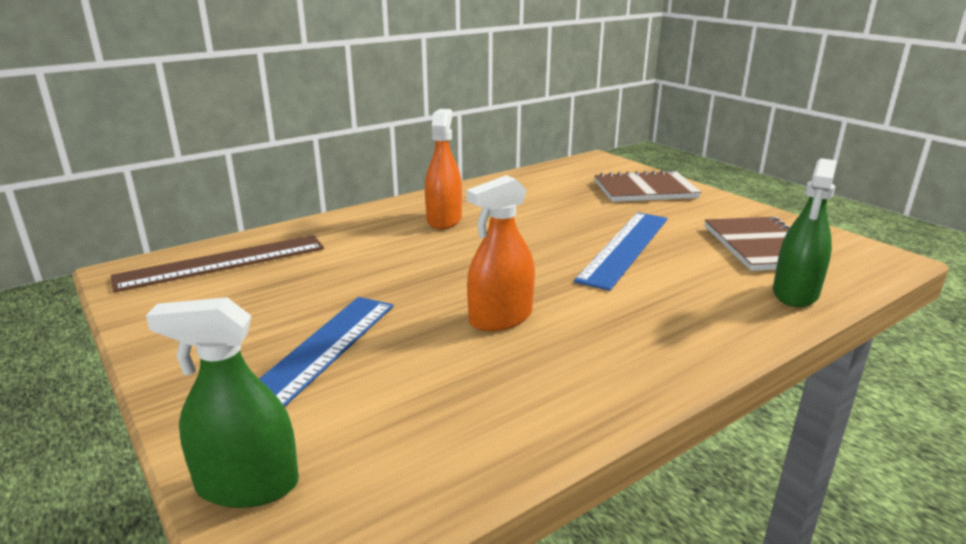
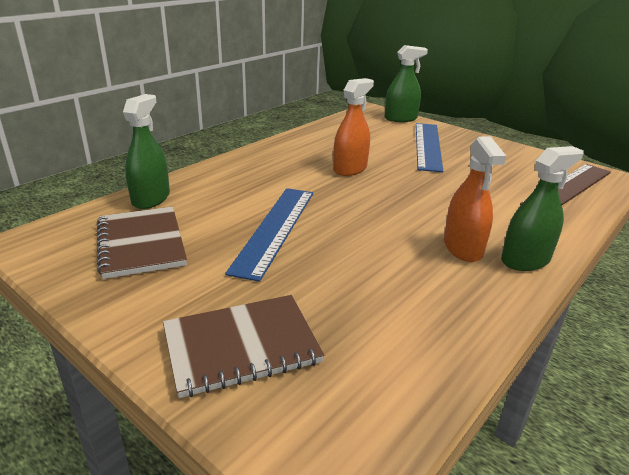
camera: 165 degrees right, 5 degrees up
none -> green spray bottle [501,146,584,271]

